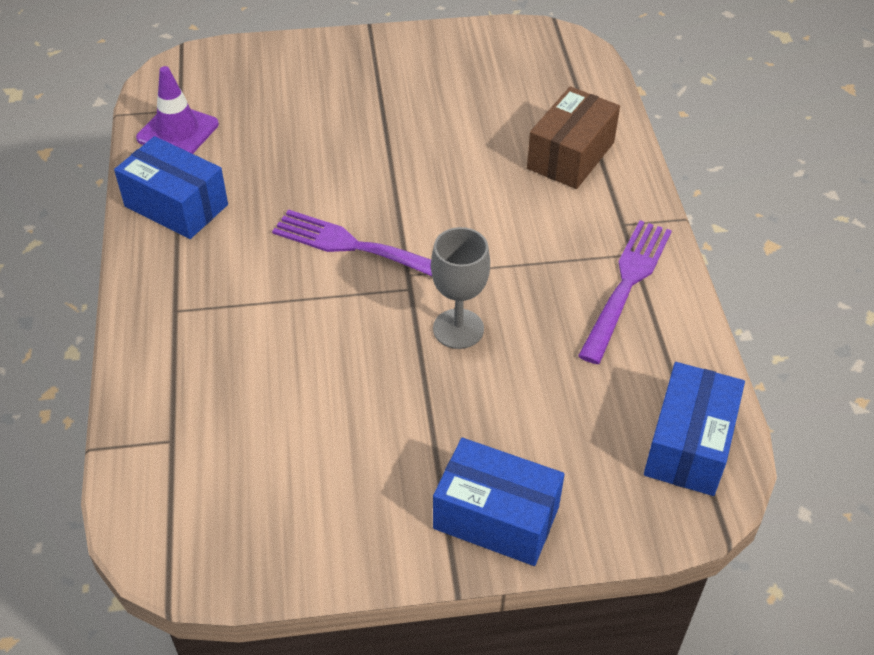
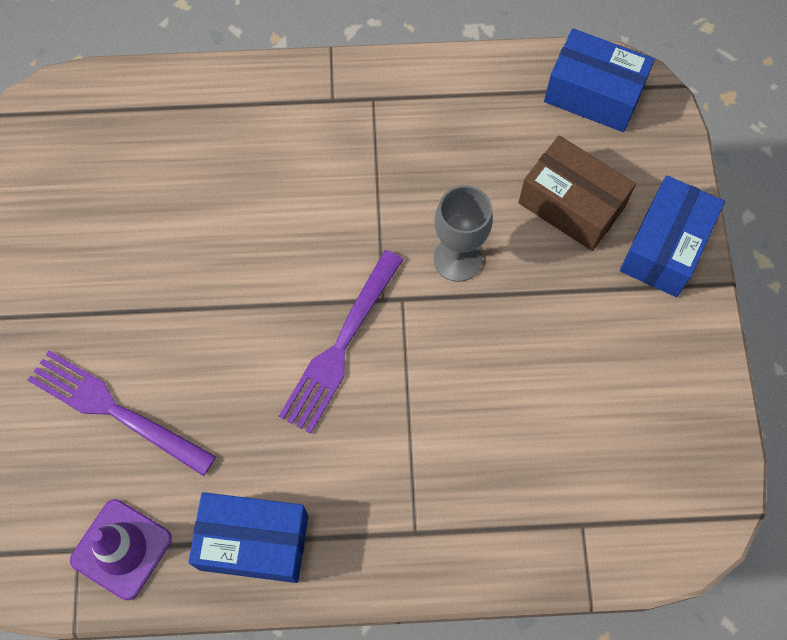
camera: 85 degrees left, 20 degrees up
blue box [114,136,228,239] -> blue box turned 60 degrees clockwise [188,492,308,583]
brown box [527,87,620,189] -> brown box moved to [518,135,636,251]
purple fork [578,220,672,364] -> purple fork moved to [28,350,216,476]

